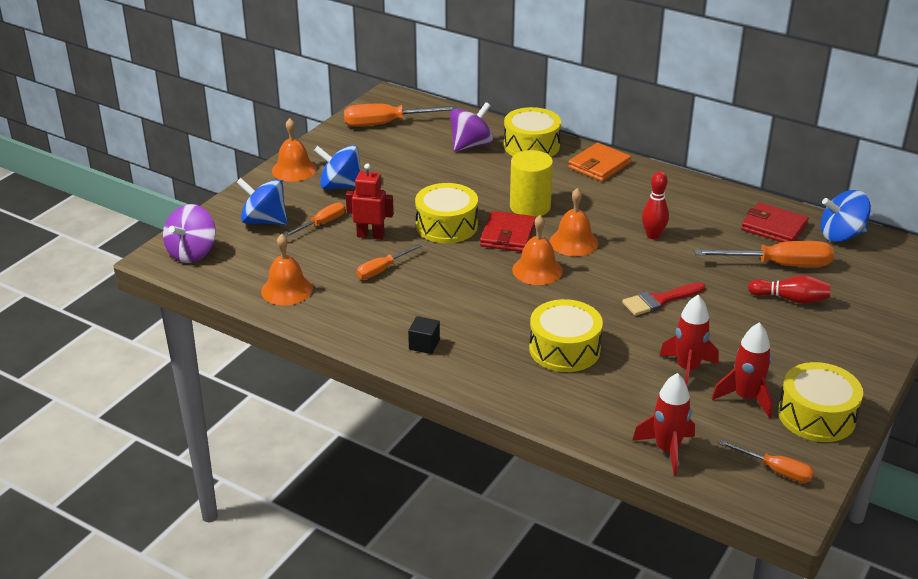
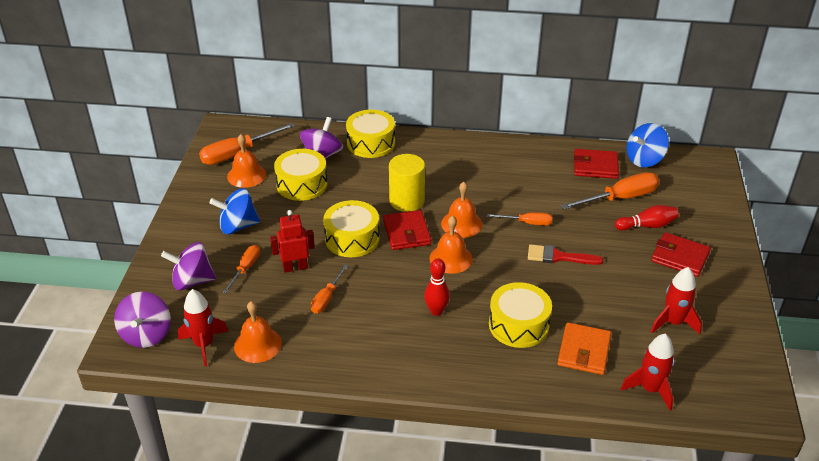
camera: 25 degrees left, 5 degrees up
blue spinning top [236,178,287,225] -> purple spinning top [161,242,216,291]
orange bell [272,118,317,182] -> orange bell moved to [227,134,266,188]
black cube [408,316,440,354] -> none
orange wallet [568,143,631,182] -> orange wallet moved to [557,322,611,375]
red brush [622,282,705,316] -> red brush turned 60 degrees clockwise [528,244,603,265]
red bowling pin [642,171,669,240] -> red bowling pin moved to [424,258,450,316]
red rocket [659,295,719,386] -> red rocket moved to [178,289,229,367]
orange screwdriver [718,440,814,483] -> orange screwdriver moved to [487,212,552,226]
yellow drum [778,362,863,442] -> yellow drum moved to [274,149,328,201]
none -> red wallet [651,232,711,277]

